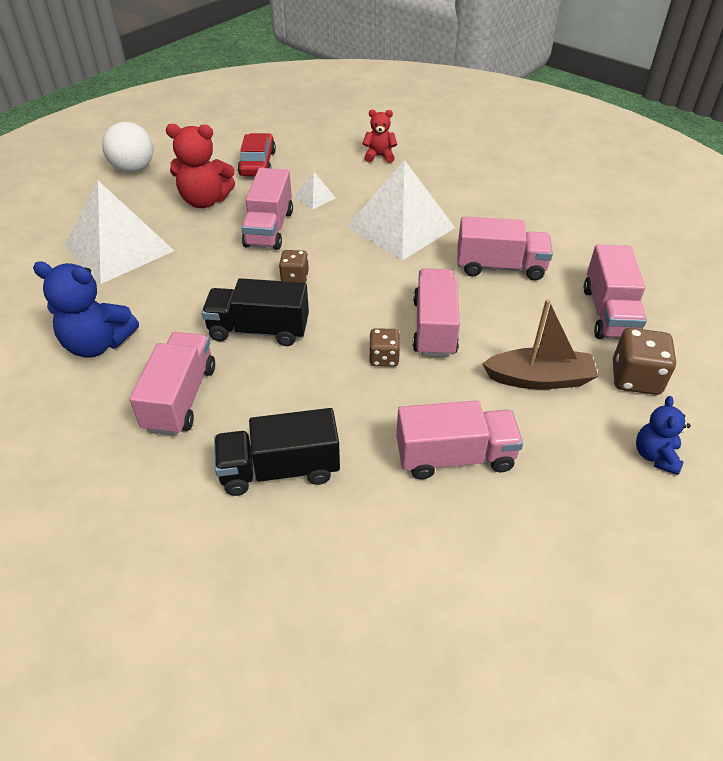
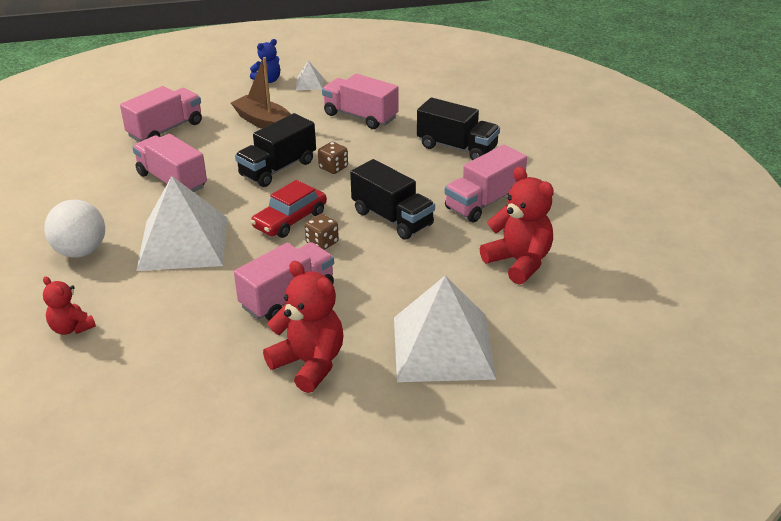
camera: 140 degrees left, 10 degrees down
blue teddy bear [33,262,139,358] -> red teddy bear [480,167,554,285]
white ball [102,122,153,173] -> white ball moved to [44,200,105,258]
red car [238,133,276,176] -> red car moved to [251,180,327,238]
white pyramid [294,172,336,209] -> white pyramid moved to [296,61,323,90]
pink truck [413,268,460,357] -> black truck [235,113,316,187]
brown dice [613,328,676,395] -> none

